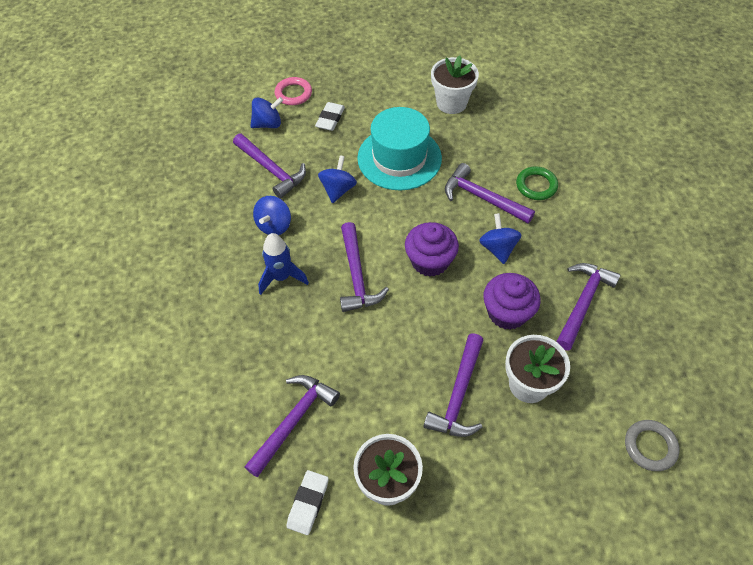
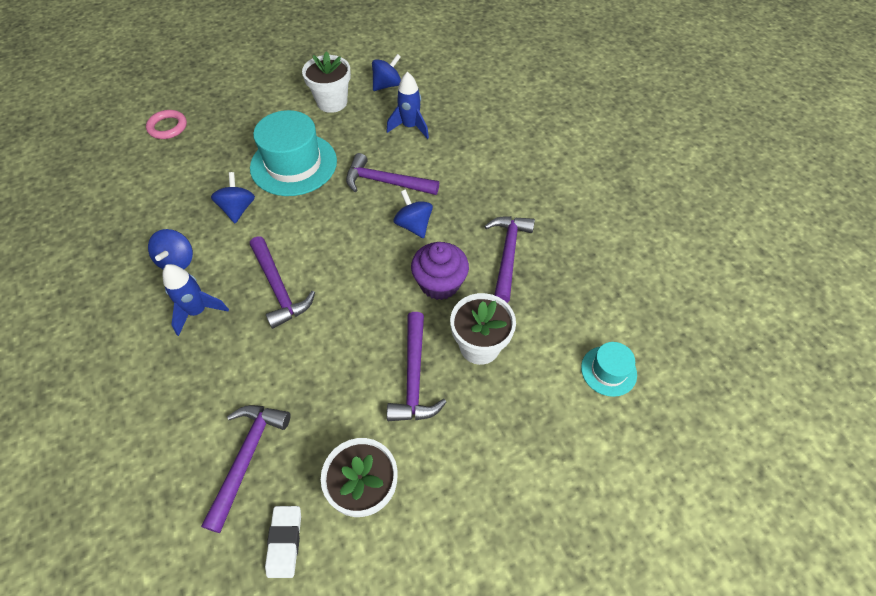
camera: 20 degrees left, 0 degrees up
purple hammer [233,134,306,198] -> none
blue spinning top [250,97,283,128] -> blue spinning top moved to [372,54,401,91]
white eraser [315,102,345,131] -> none
purple cupcake [405,222,459,277] -> none
green ring [516,166,558,200] -> none
grey ring [625,420,680,471] -> turquoise hat [581,342,637,397]
none -> blue rocket [386,72,429,139]

